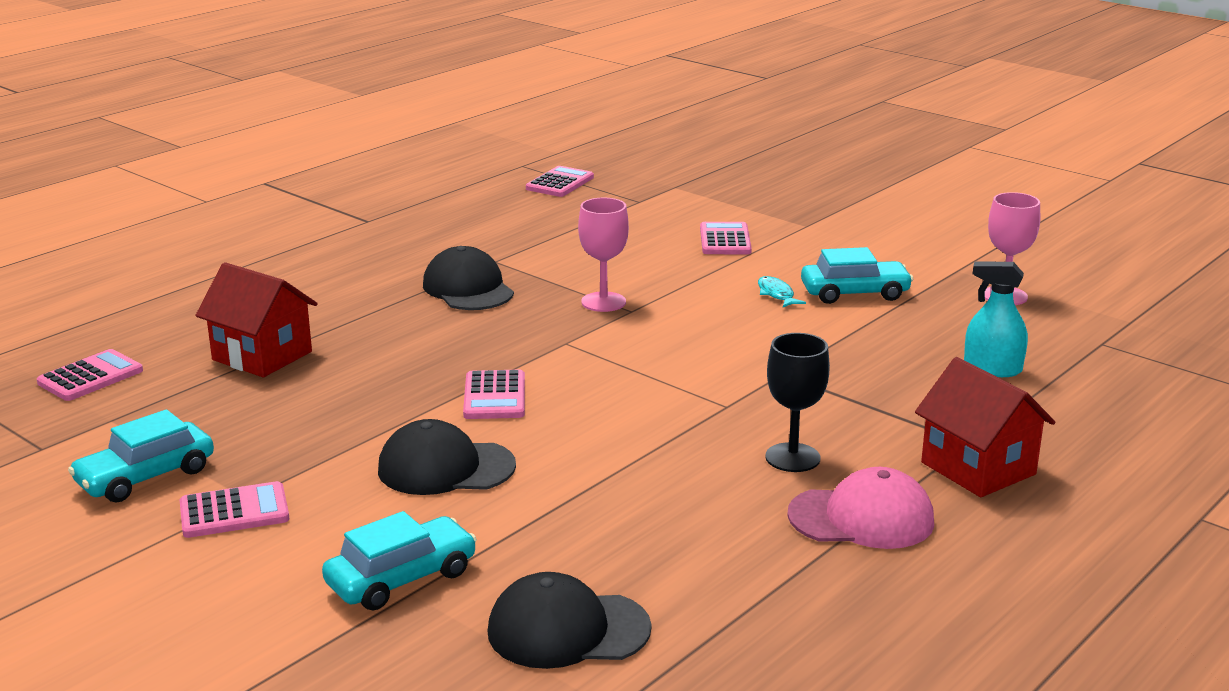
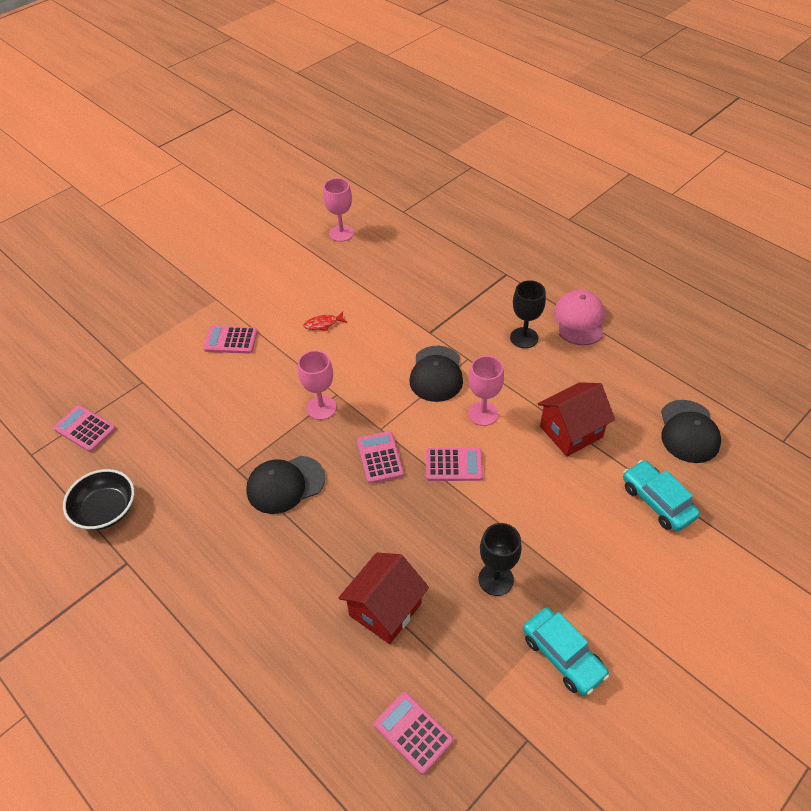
camera: 85 degrees left, 25 degrees up
pink calculator [180,481,289,538] -> pink calculator moved to [357,431,404,484]
black cap [378,419,516,495] -> black cap moved to [409,346,463,402]
turquoise fish [758,276,806,307] -> red fish [303,312,347,331]
turquoise car [801,247,913,304] -> none
red house [915,357,1055,497] -> red house moved to [538,382,615,457]
turquoise spray bottle [964,261,1028,377] -> none
none -> black bowl [63,469,134,530]
none -> pink goblet [468,356,504,426]
none -> black goblet [479,523,522,596]

